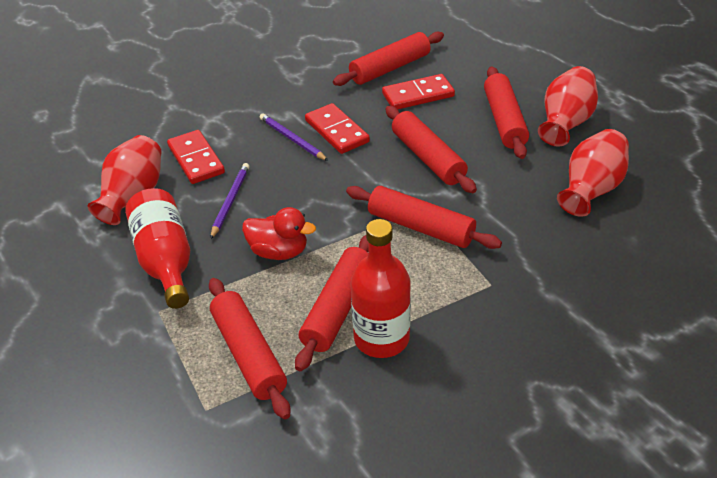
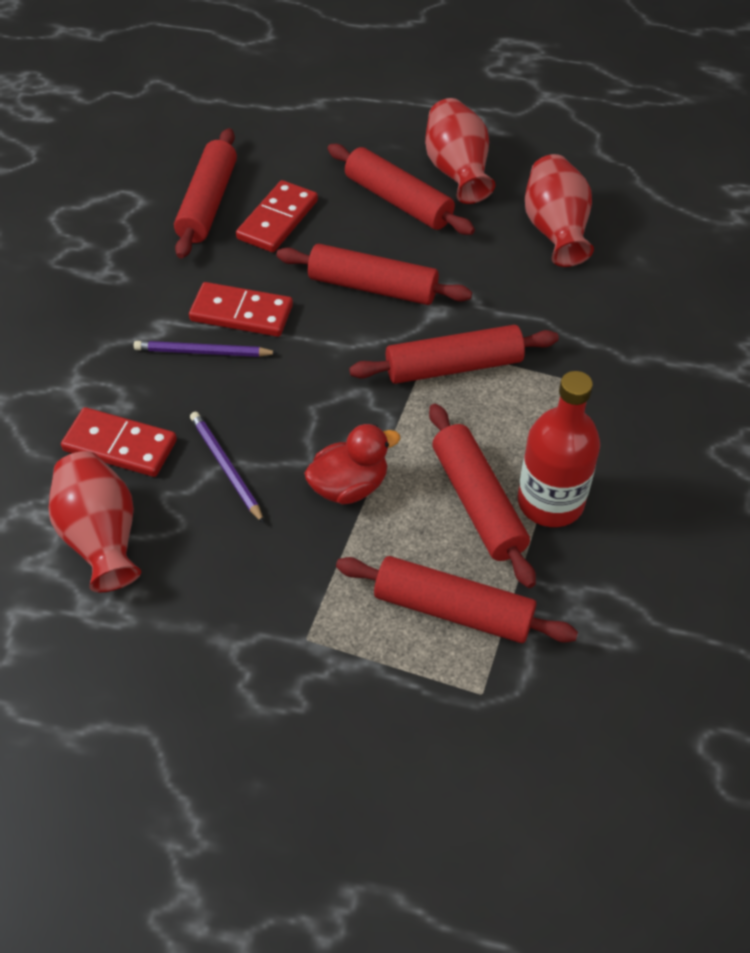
camera: 45 degrees left, 10 degrees up
red bottle [125,188,190,309] -> none

